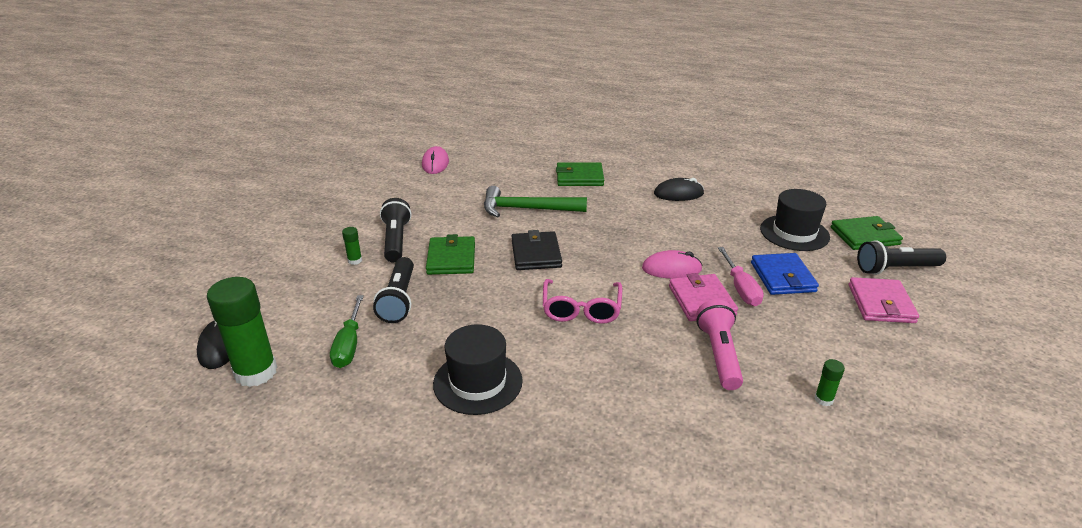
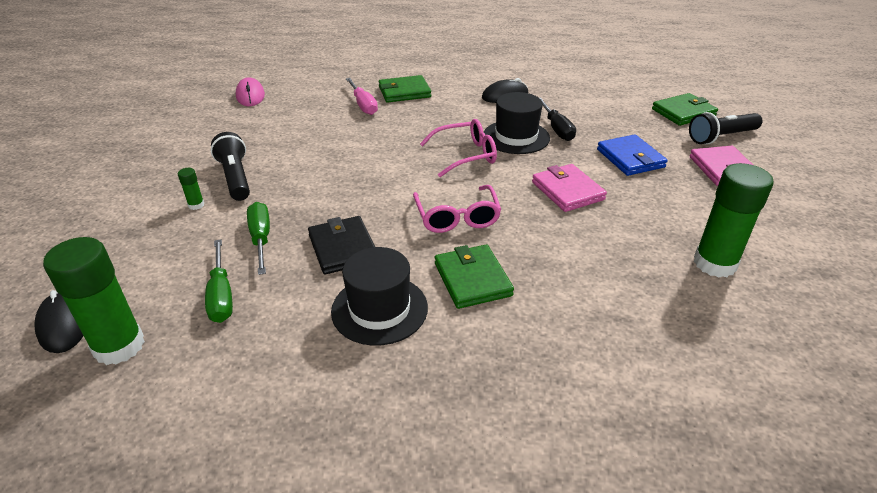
camera: 15 degrees left, 5 degrees up
black flashlight [373,257,414,323] -> green screwdriver [247,202,270,275]
green wallet [426,234,475,275] -> green wallet moved to [435,245,514,309]
green hammer [484,186,587,217] -> none
black wallet [512,230,562,270] -> black wallet moved to [308,216,375,274]
pink mouse [642,250,703,279] -> none
pink flashlight [697,299,743,390] -> none
pink screwdriver [718,247,764,306] -> pink screwdriver moved to [346,78,378,115]
black hat [760,189,830,251] -> black hat moved to [483,92,550,154]
green glue stick [815,359,845,406] -> green glue stick [694,163,773,277], size x2.35
none -> pink glasses [420,119,497,177]
none -> black screwdriver [540,98,576,141]

